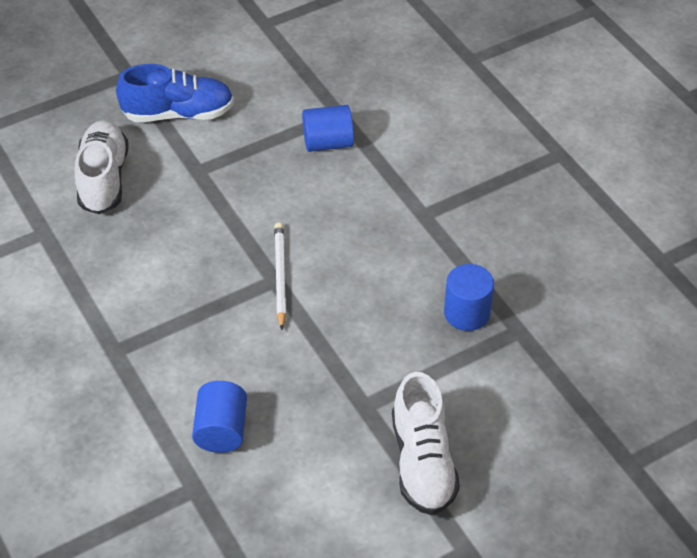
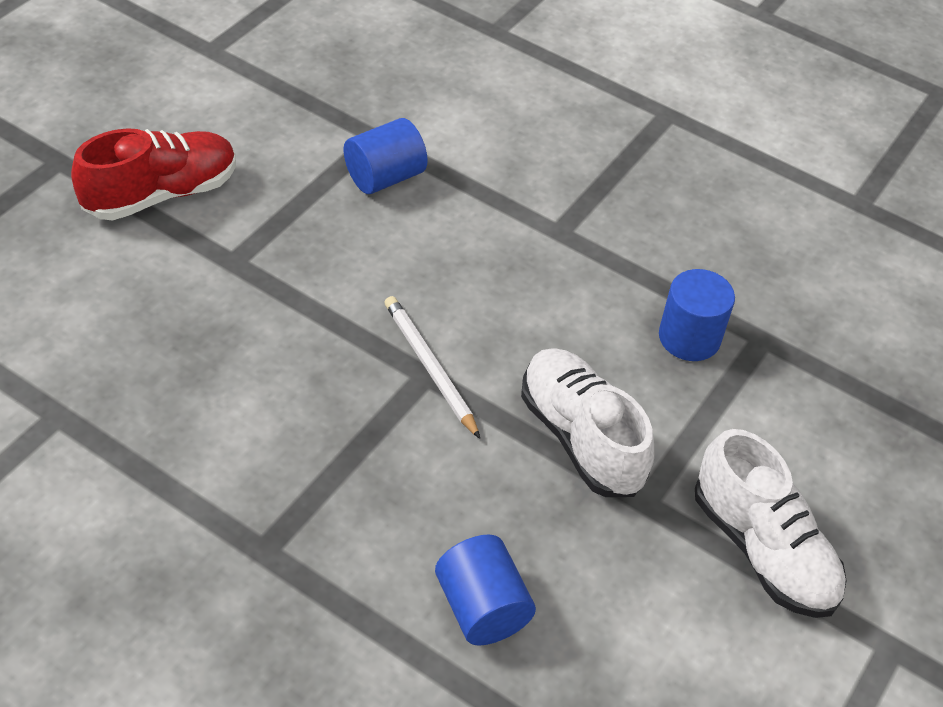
camera: 30 degrees left, 0 degrees up
white shoe [74,120,129,214] -> white shoe moved to [521,348,654,497]
blue shoe [116,64,234,122] -> red shoe [71,128,236,220]

